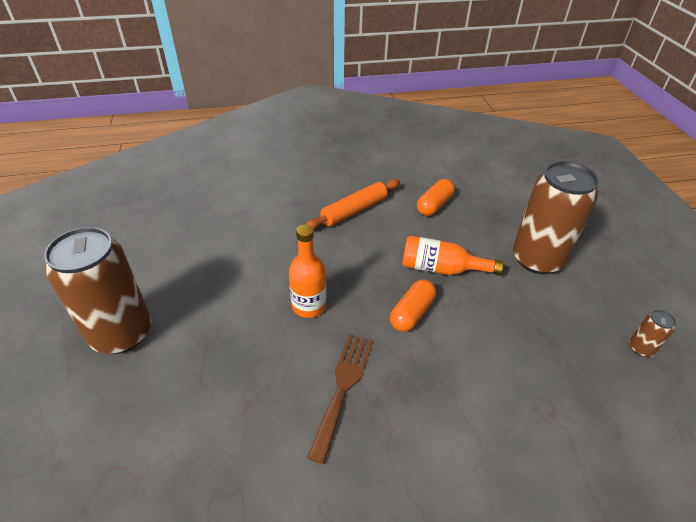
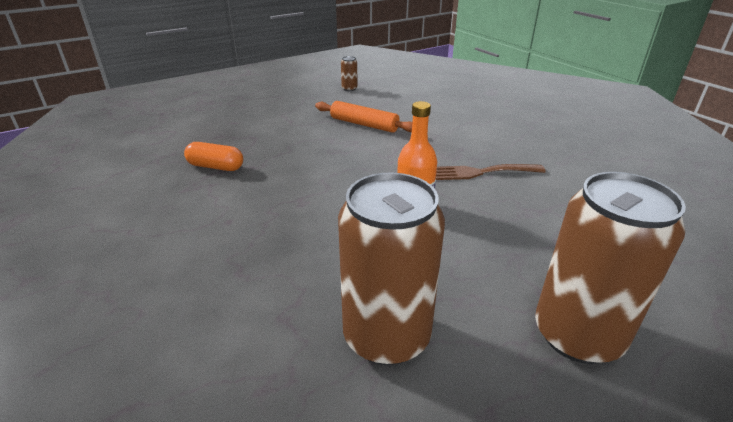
camera: 110 degrees left, 10 degrees down
orange rolling pin [306,179,400,230] -> orange rolling pin moved to [315,101,412,133]
orange capsule [390,279,436,332] -> none
orange bottle [402,235,503,275] -> none
brown can [513,161,599,274] -> brown can moved to [338,172,445,365]

